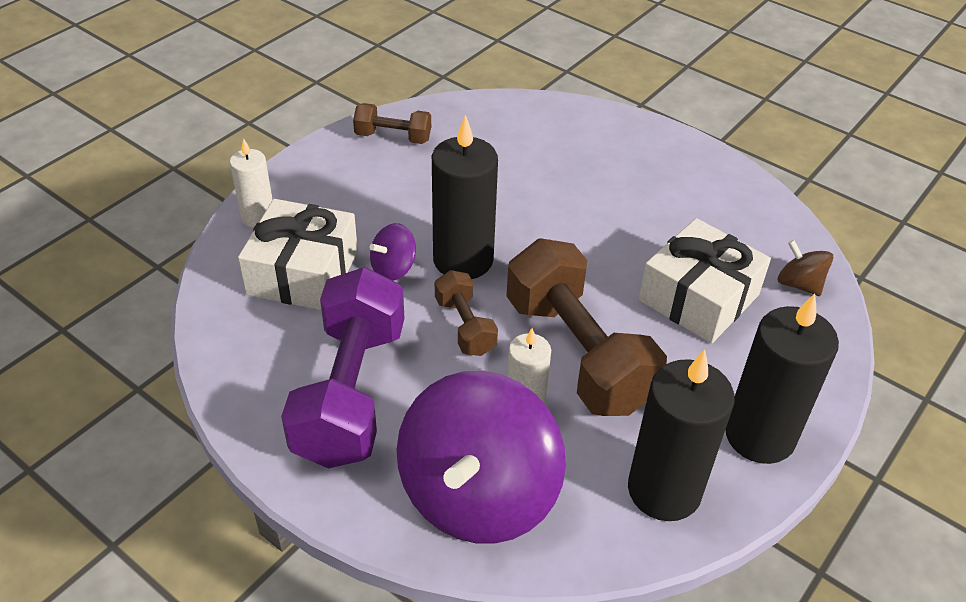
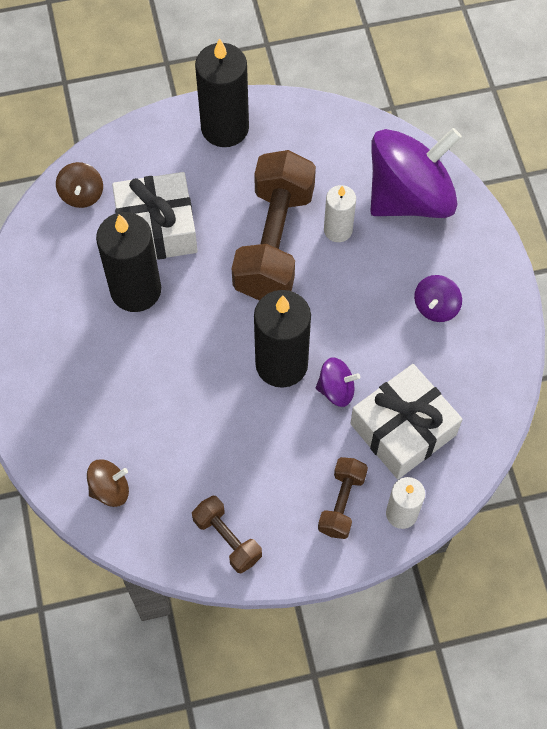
camera: 140 degrees left, 20 degrees up
purple dumbbell [281,267,404,468] -> purple spinning top [414,275,462,322]
brown dumbbell [435,270,498,356] -> brown dumbbell moved to [318,457,368,539]
black candle [628,350,735,521] -> black candle moved to [96,212,161,312]
none -> brown spinning top [87,459,129,507]

